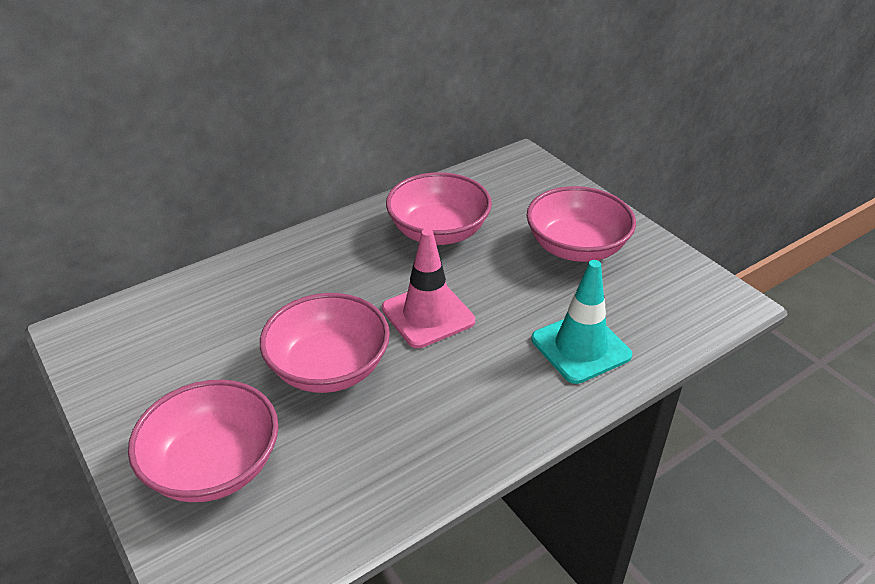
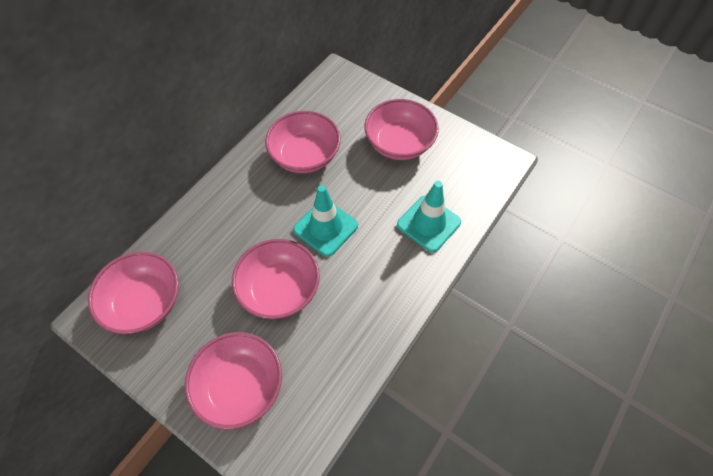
camera: 20 degrees left, 20 degrees up
pink traffic cone [382,229,475,348] -> turquoise traffic cone [293,185,358,257]
none -> pink bowl [88,251,179,334]

